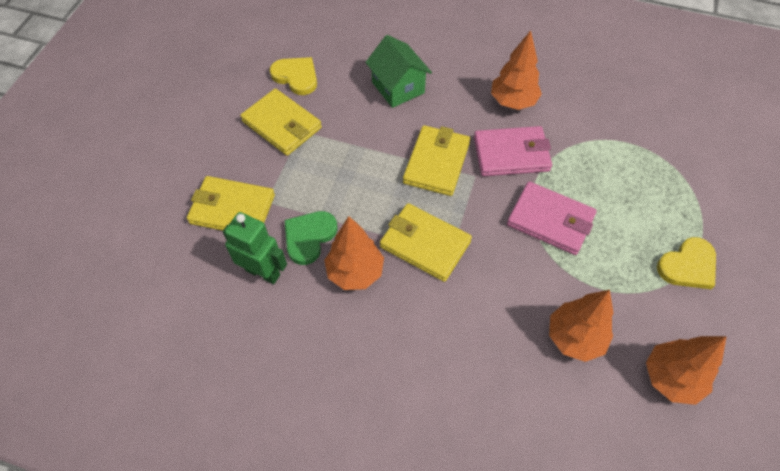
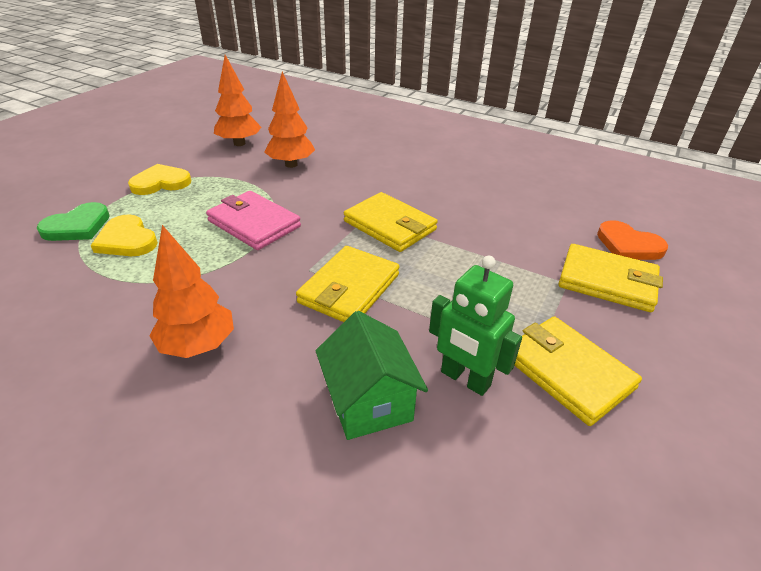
camera: 170 degrees left, 20 degrees down
green robot [223,212,287,284] -> green robot moved to [429,256,522,396]
yellow heart [270,57,317,95] -> yellow heart moved to [91,214,158,256]
green heart [285,211,337,265] -> green heart moved to [37,202,110,241]
orange tree [324,216,384,290] -> none
pink wallet [474,126,552,176] -> none
none -> orange heart [597,220,668,260]

